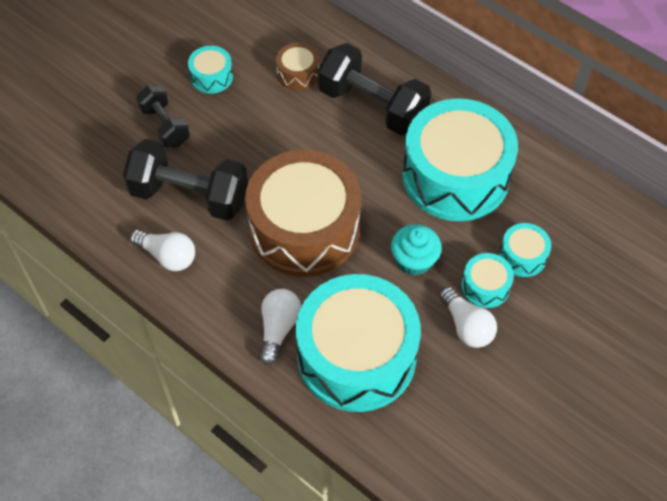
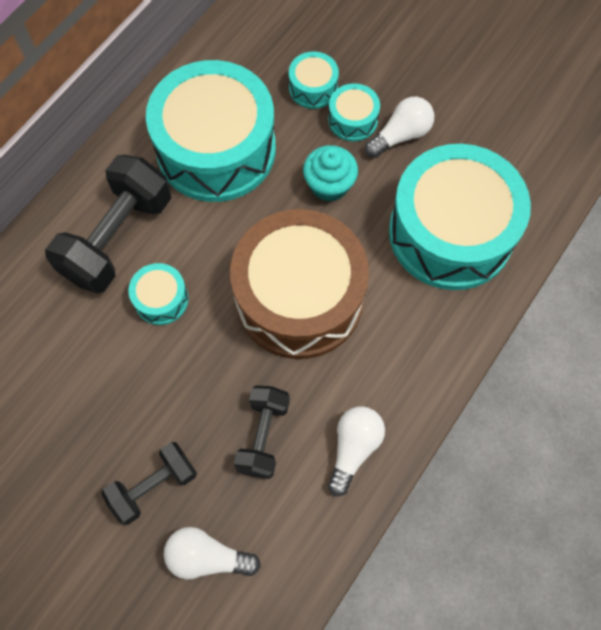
camera: 95 degrees left, 10 degrees up
black dumbbell [123,139,248,221] -> black dumbbell [234,386,290,479], size x0.60
turquoise drum [188,46,233,94] -> turquoise drum moved to [128,263,188,325]
white light bulb [259,289,301,365] -> white light bulb moved to [164,527,261,580]
brown drum [276,43,319,90] -> none

